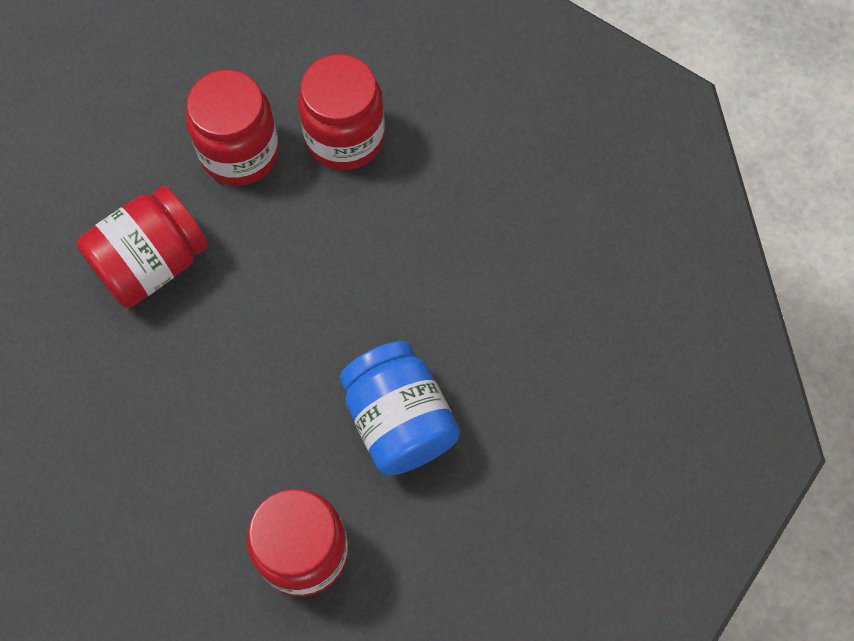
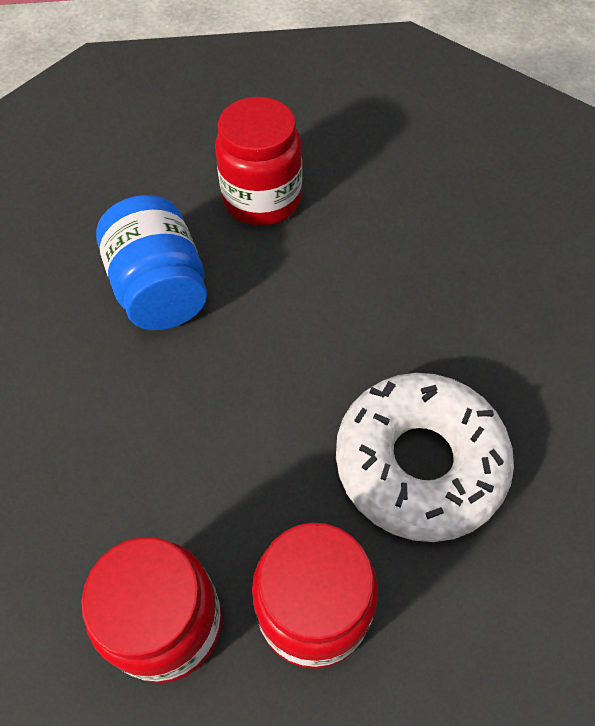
camera: 175 degrees left, 10 degrees down
red jar [77,186,208,308] -> white donut [336,373,514,542]

